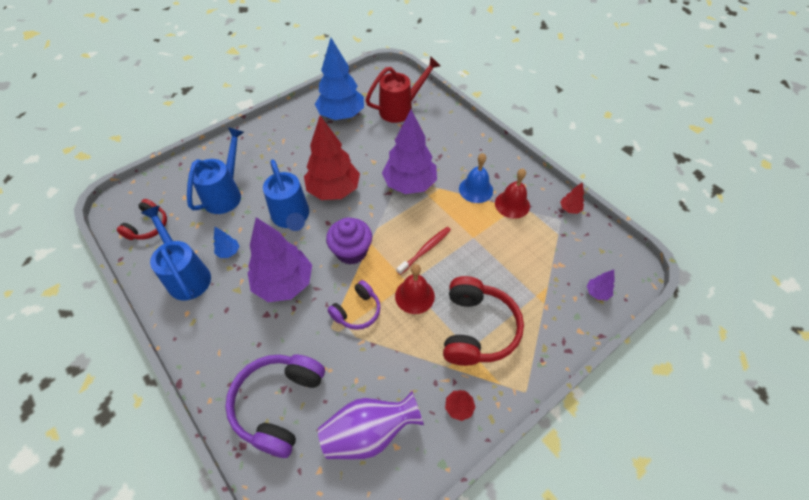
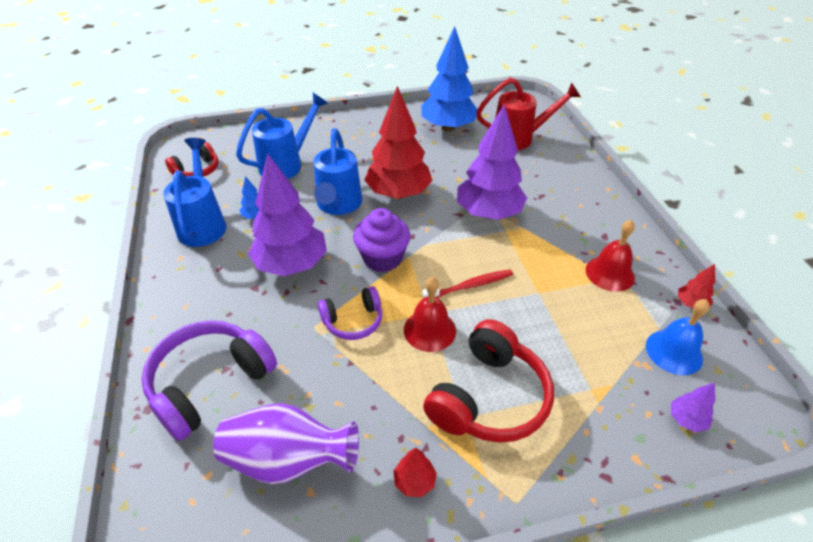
camera: 25 degrees right, 10 degrees down
blue bell [459,153,493,203] -> blue bell moved to [646,299,710,375]

